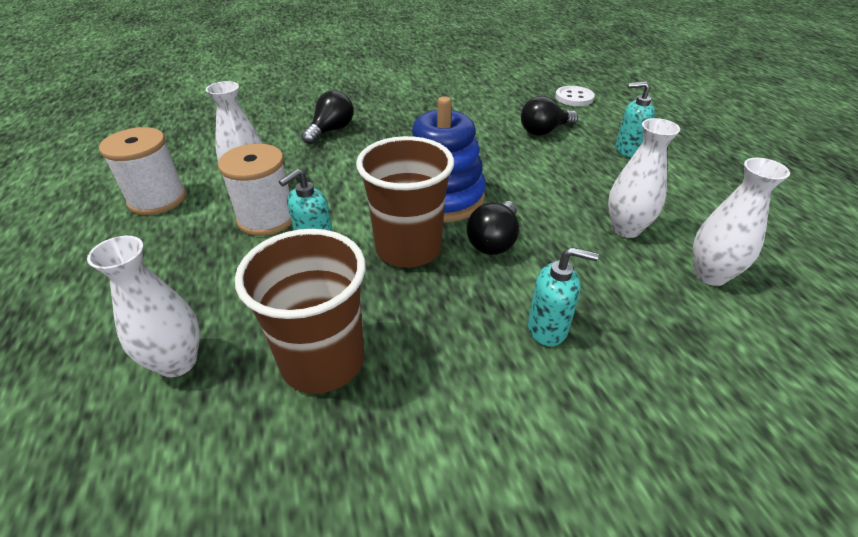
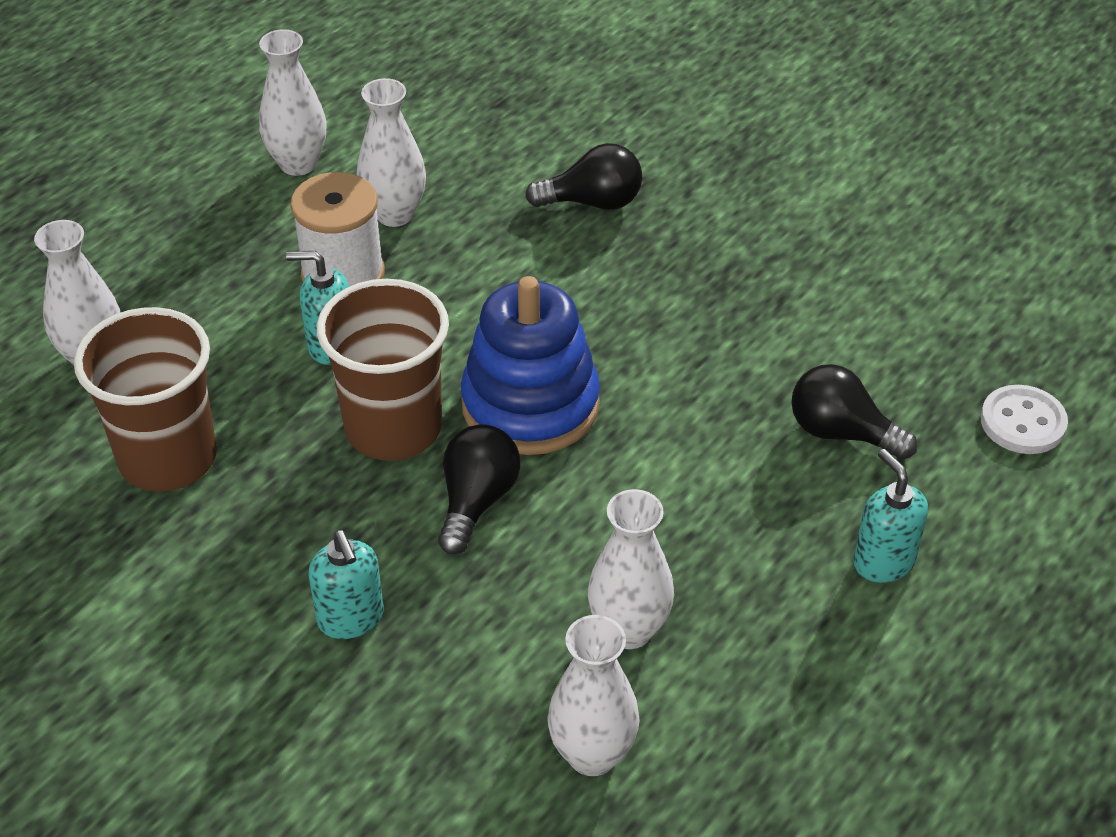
camera: 55 degrees right, 5 degrees up
white spool [99,127,186,215] -> white vase [259,29,326,176]
black light bulb [467,201,519,255] -> black light bulb turned 120 degrees clockwise [438,424,520,555]

